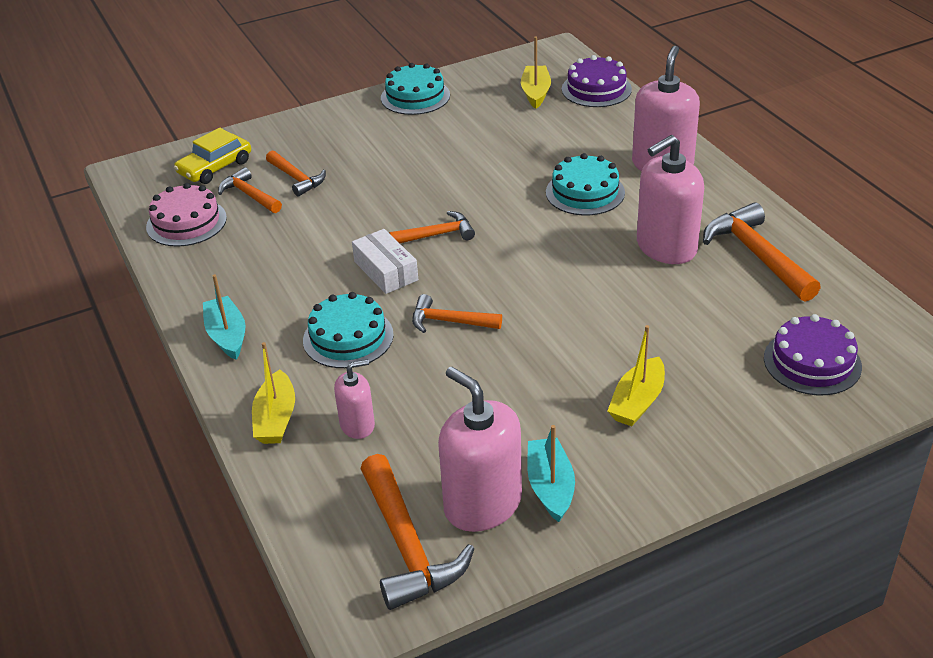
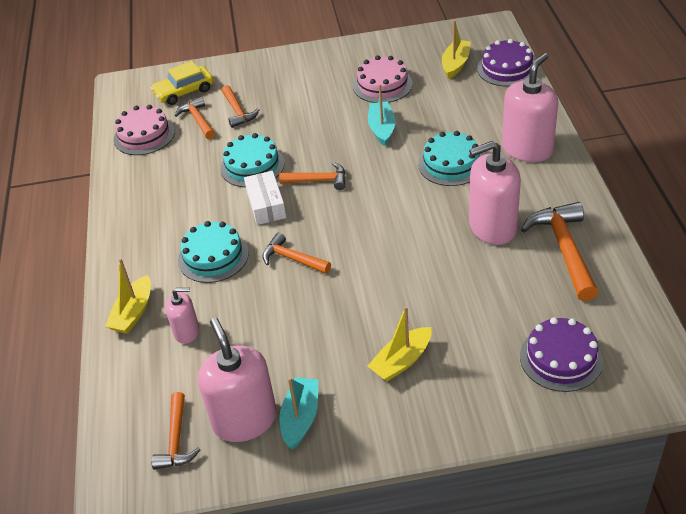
camera: 20 degrees right, 5 degrees up
turquoise boat [203,274,245,360] -> turquoise boat moved to [368,84,395,146]
orange hammer [361,454,474,610] -> orange hammer [151,392,200,469], size x0.61
turquoise cake [381,63,450,115] -> turquoise cake moved to [220,133,285,187]
none -> pink cake [353,55,413,103]

